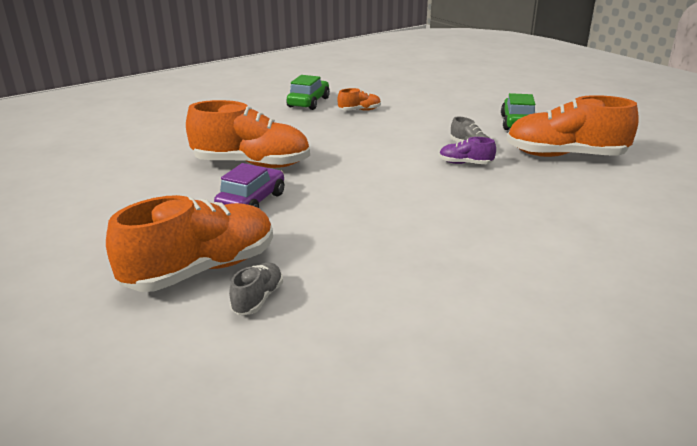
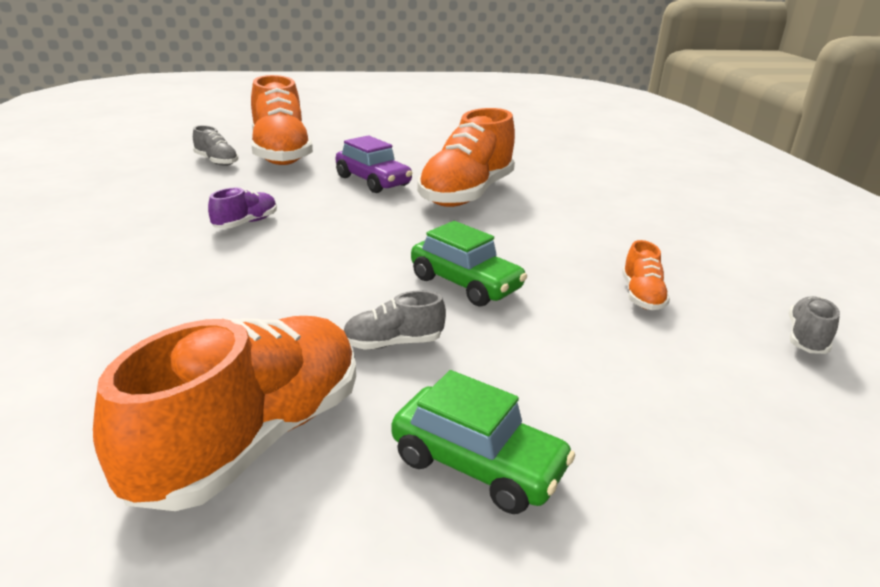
camera: 110 degrees right, 0 degrees up
green car [287,75,330,110] -> green car moved to [411,221,527,307]
purple shoe [439,137,496,164] -> purple shoe moved to [208,188,277,228]
none -> grey shoe [789,296,840,354]

